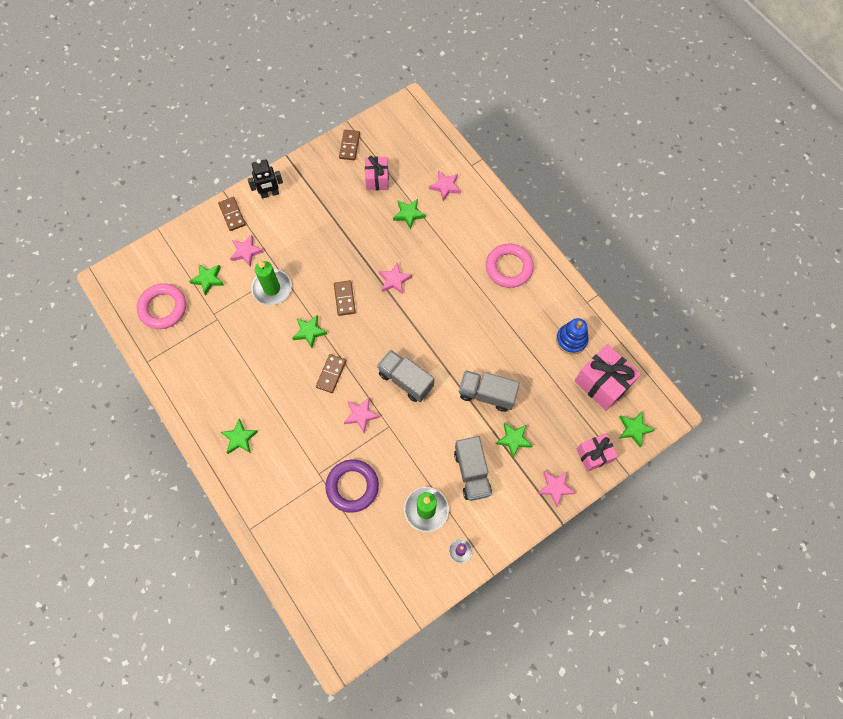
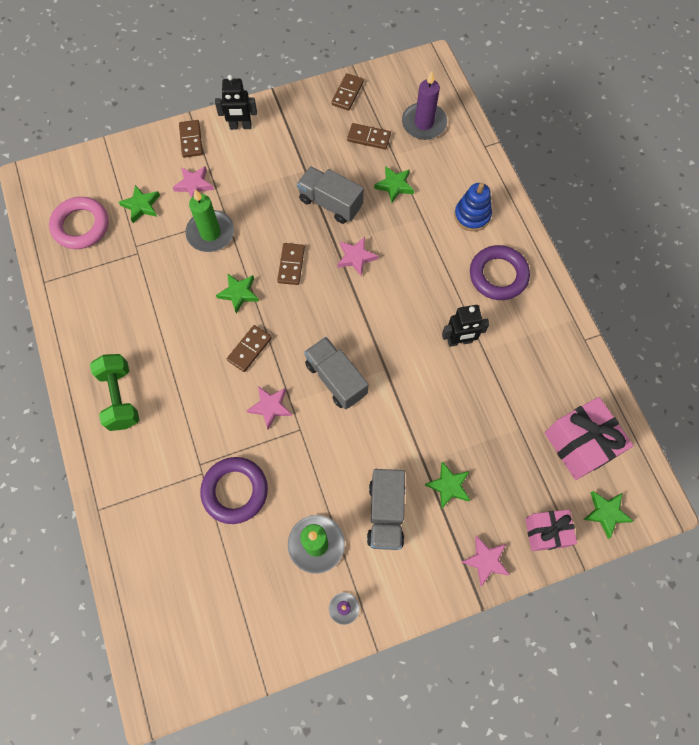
camera: 15 degrees right, 0 degrees up
green star [221,419,258,454] -> green dumbbell [90,354,139,431]
pink gift [365,156,389,190] -> brown domino [347,123,391,150]
pink star [429,171,461,201] -> none
grey truck [459,370,520,412] -> grey truck moved to [297,166,364,224]
pink ring [486,244,534,288] -> purple ring [470,245,530,300]
blue stacking toy [556,318,588,354] -> blue stacking toy moved to [454,183,492,231]
none -> purple candle [402,71,447,140]
none -> black robot [442,305,489,347]

